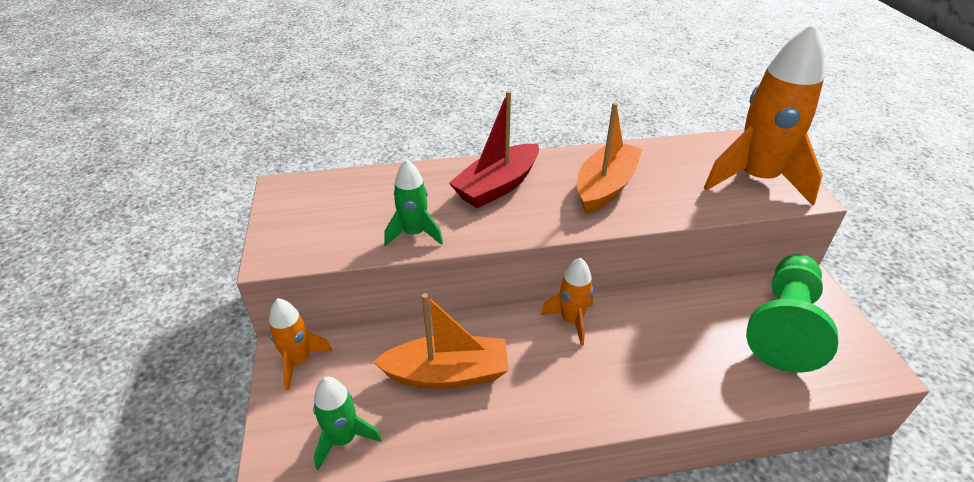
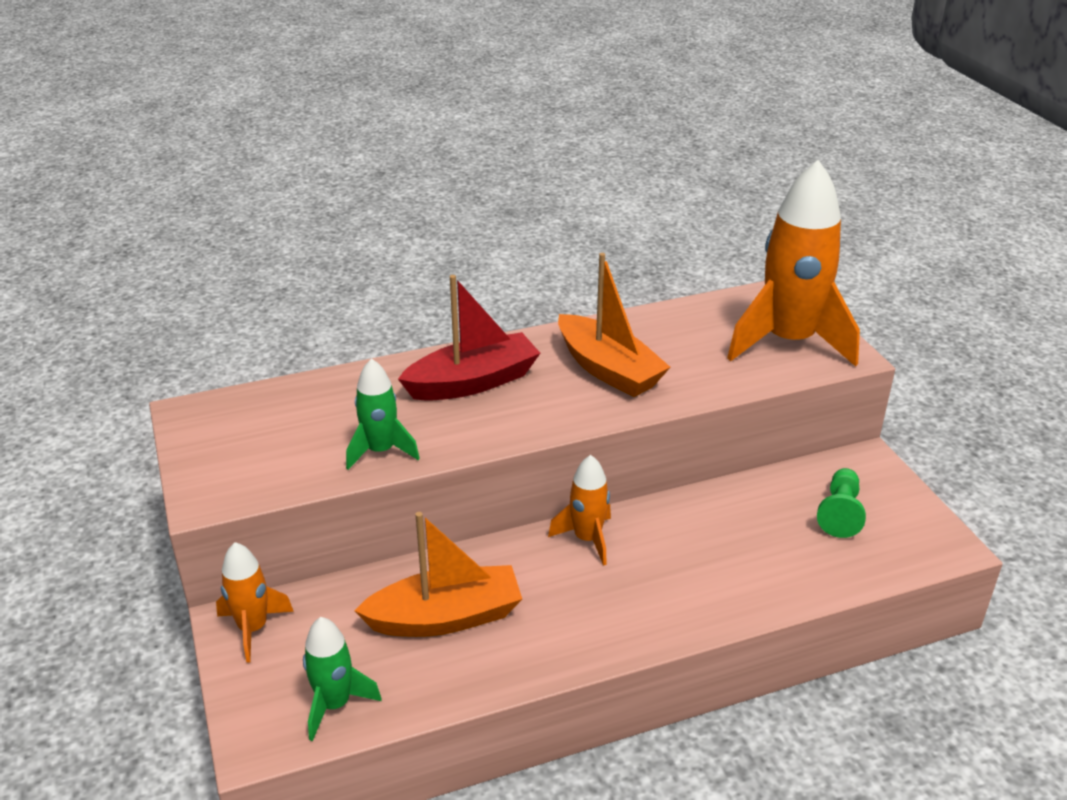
camera: 10 degrees left, 5 degrees down
red boat [449,91,539,208] -> red boat turned 150 degrees counterclockwise [398,275,540,401]
orange boat [577,102,642,214] -> orange boat turned 120 degrees clockwise [558,253,671,397]
green pawn [746,254,838,373] -> green pawn [817,468,866,538], size x0.51

